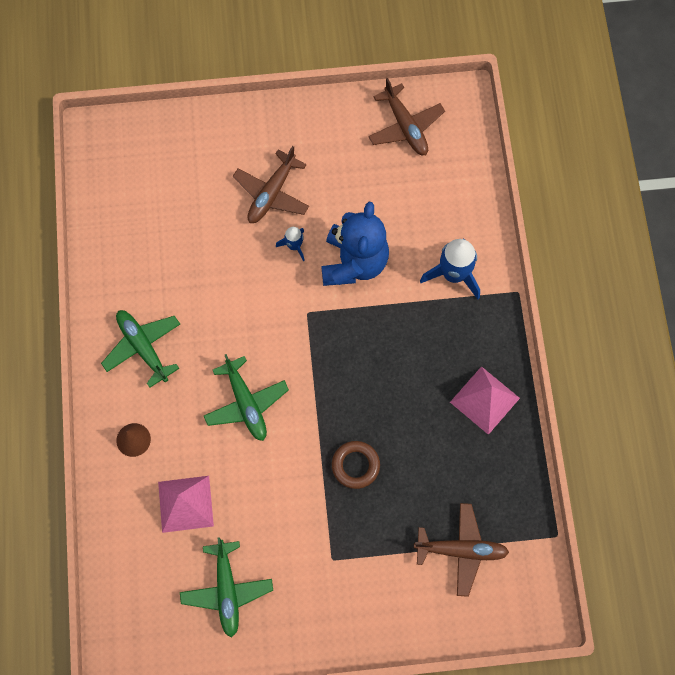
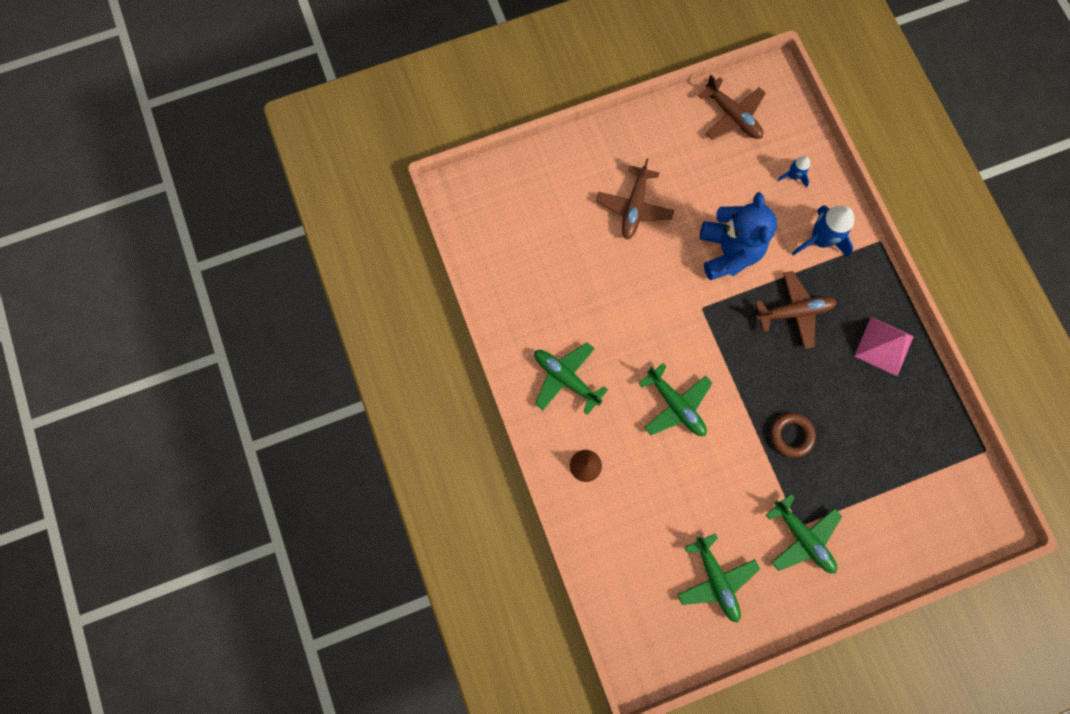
camera: 15 degrees left, 5 degrees up
pink pyramid [158,476,214,533] -> none
blue rocket [276,227,305,261] -> blue rocket moved to [777,156,810,188]
brown plane [414,503,509,597] -> brown plane moved to [755,271,837,349]
none -> green plane [766,494,842,573]

